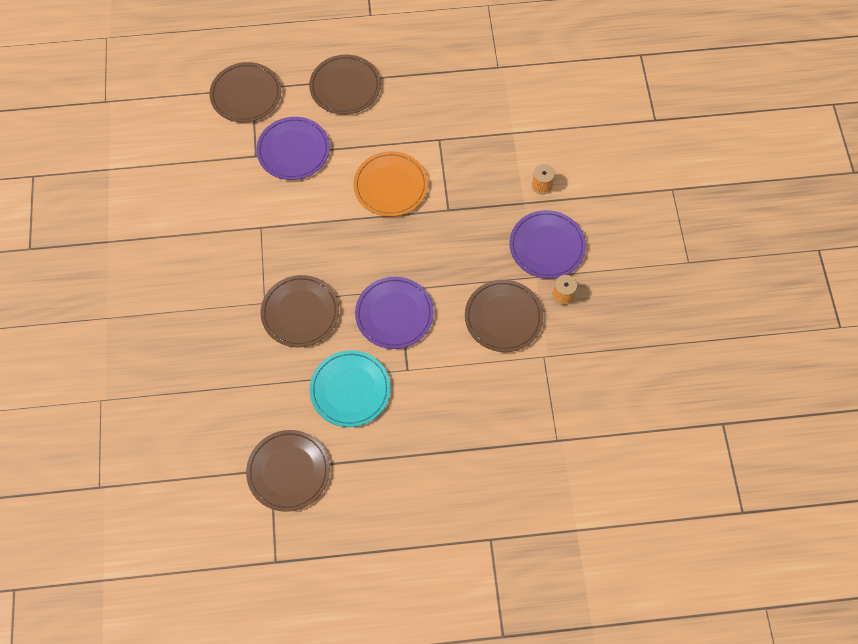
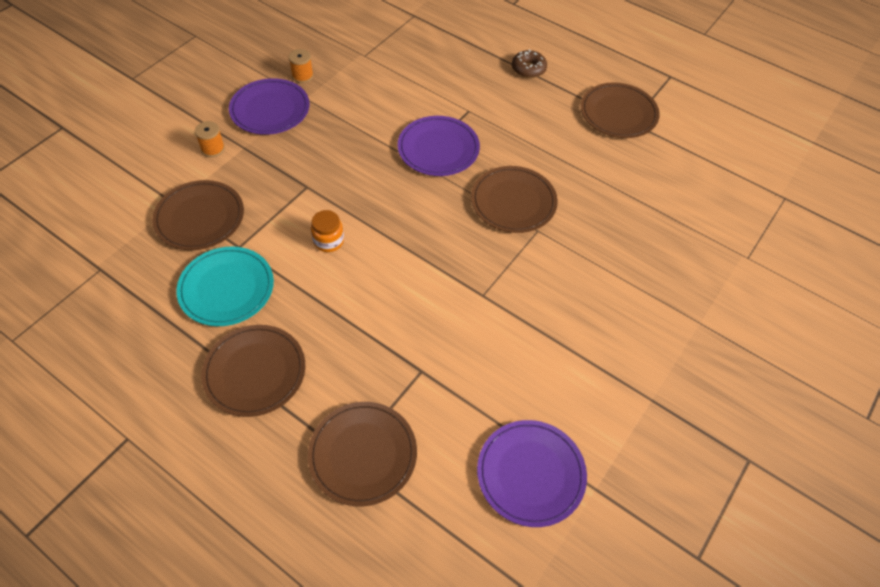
camera: 140 degrees left, 10 degrees down
purple plate [256,117,330,180] -> purple plate moved to [477,420,587,527]
turquoise plate [310,350,391,427] -> turquoise plate moved to [176,246,274,326]
orange plate [353,151,428,217] -> orange jar [311,210,344,252]
brown plate [465,280,544,352] -> brown plate moved to [152,180,244,250]
none -> brown donut [512,50,547,78]

